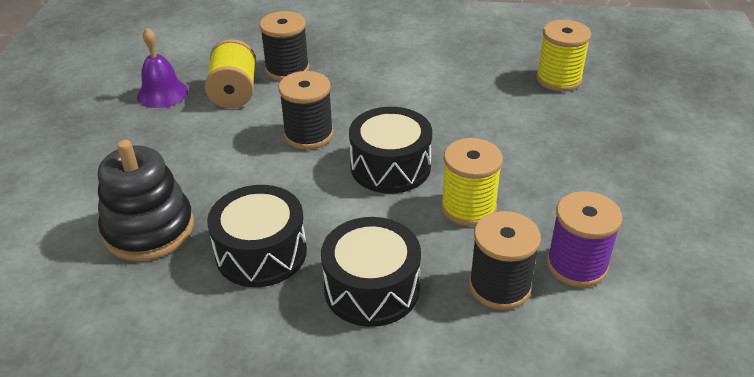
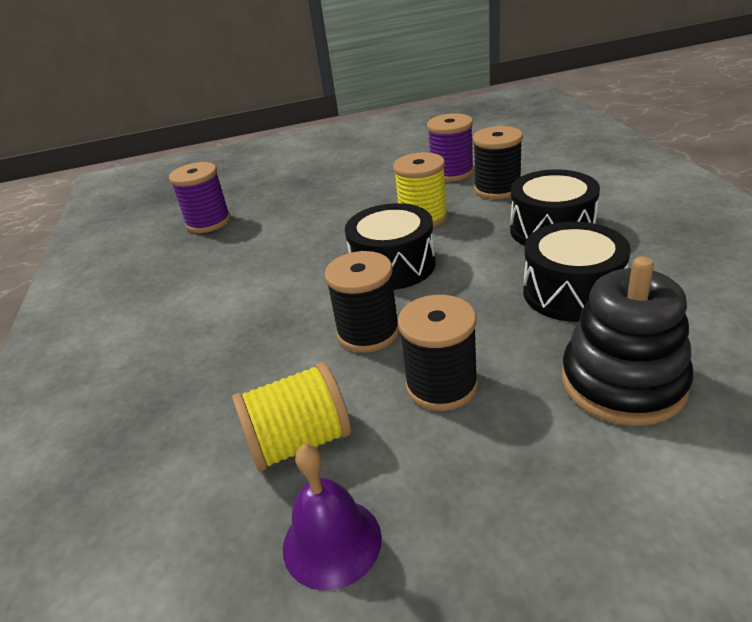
camera: 105 degrees left, 5 degrees down
black spool [259,11,309,81] -> black spool moved to [398,295,478,411]
yellow spool [536,20,591,92] -> purple spool [169,162,231,233]

